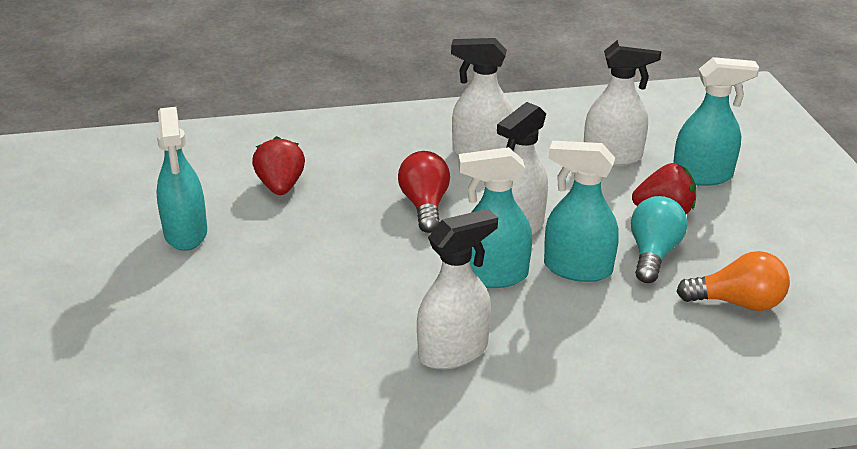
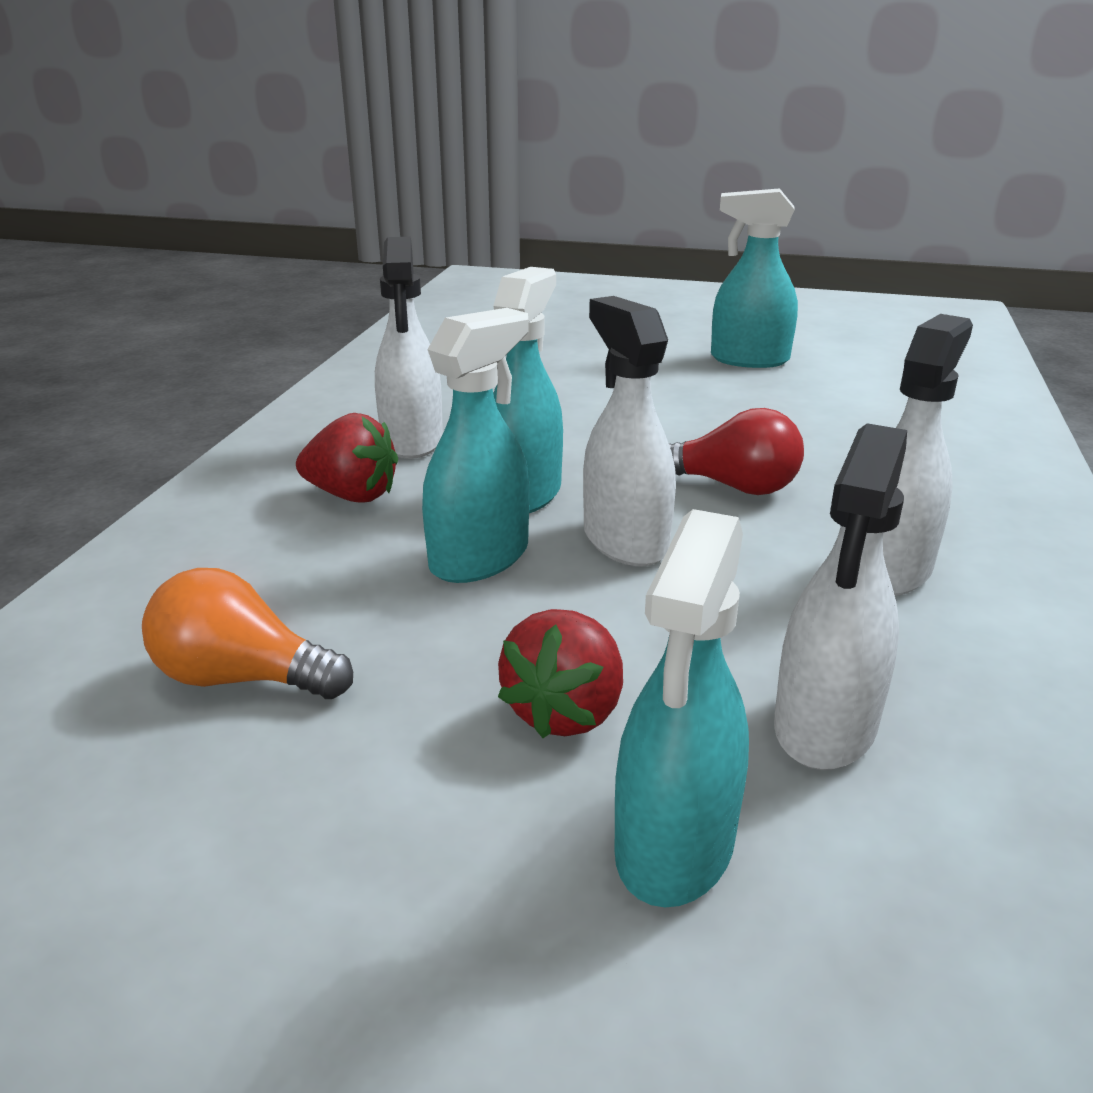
camera: 115 degrees right, 5 degrees down
red strawberry [252,136,305,195] -> red strawberry moved to [296,413,398,502]
turquoise light bulb [631,196,687,283] -> none
orange light bulb [676,251,790,311] -> orange light bulb turned 75 degrees clockwise [142,568,353,699]

